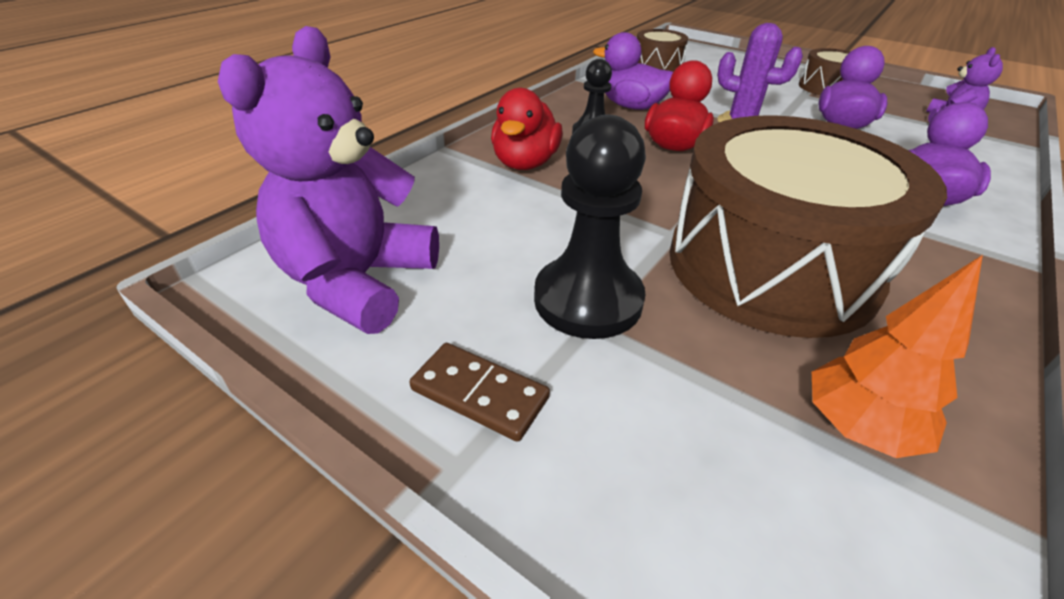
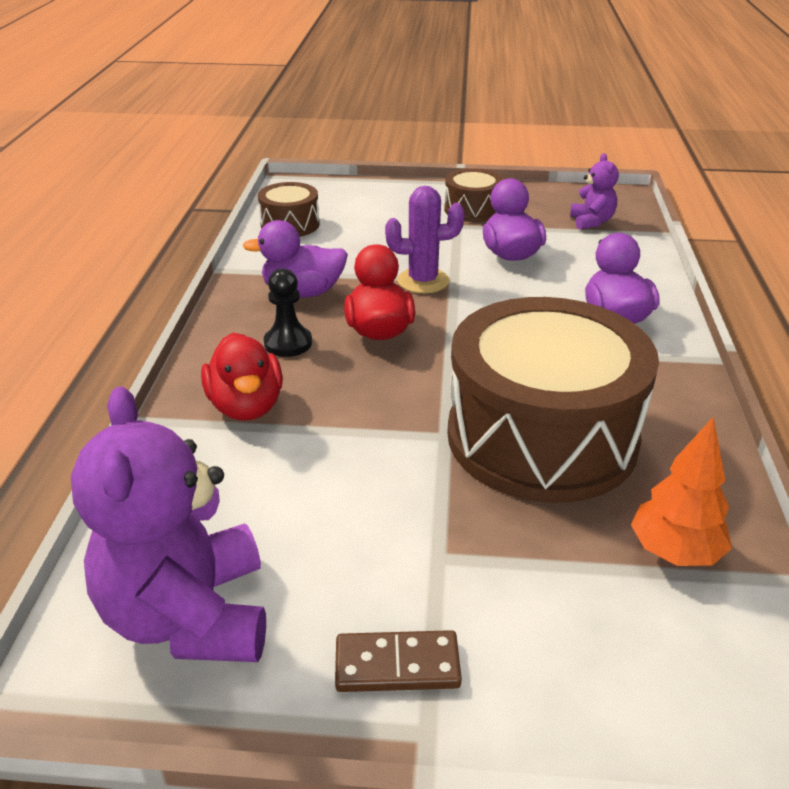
camera: 30 degrees left, 5 degrees down
black pawn [534,115,646,339] -> none

